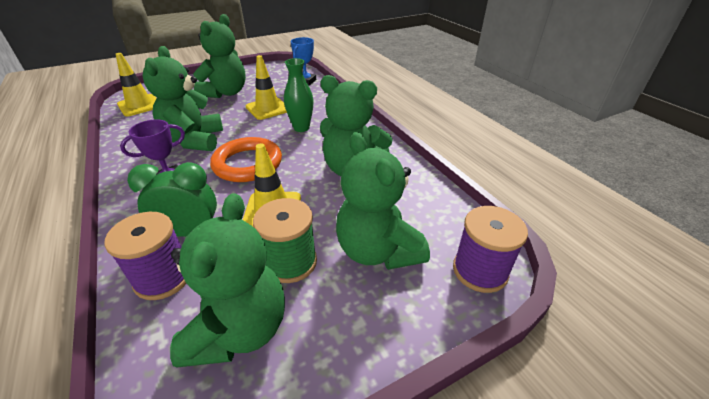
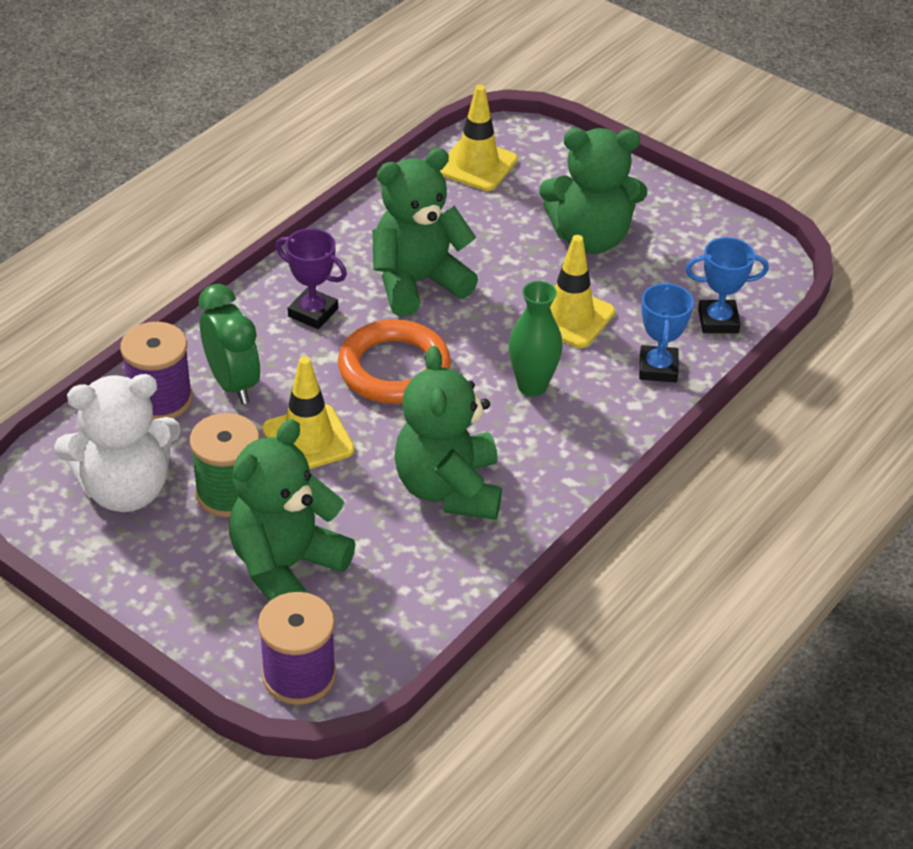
camera: 65 degrees right, 5 degrees up
green teddy bear [170,193,285,367] -> white teddy bear [54,374,181,512]
none -> blue trophy [639,282,694,382]

